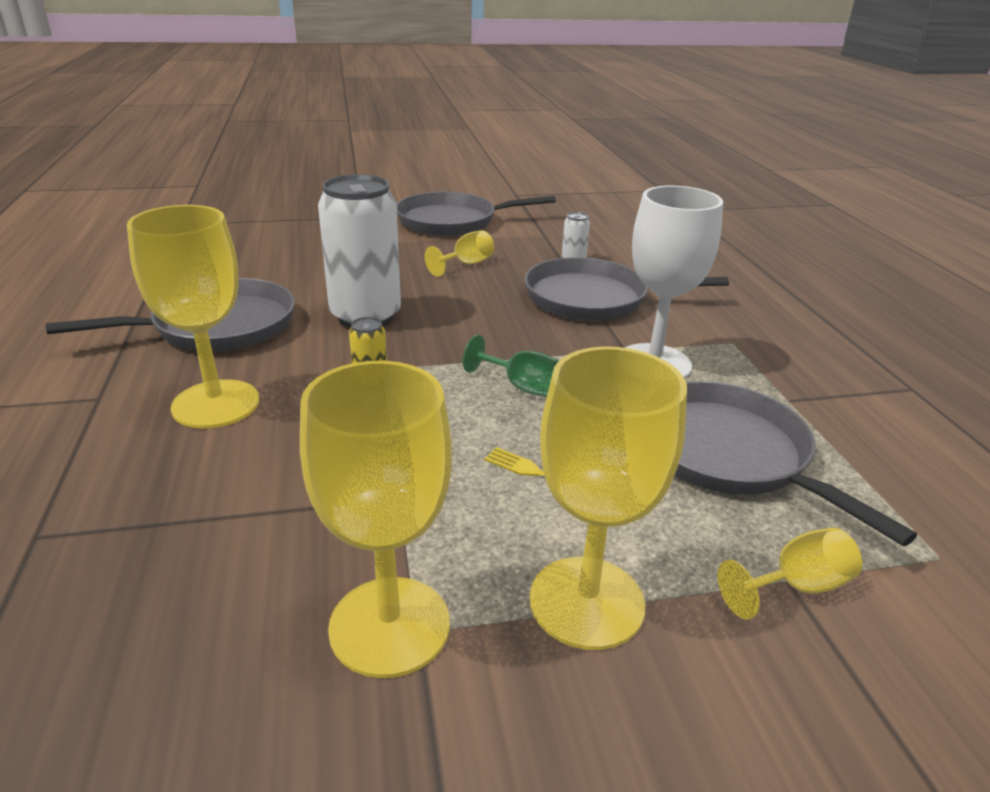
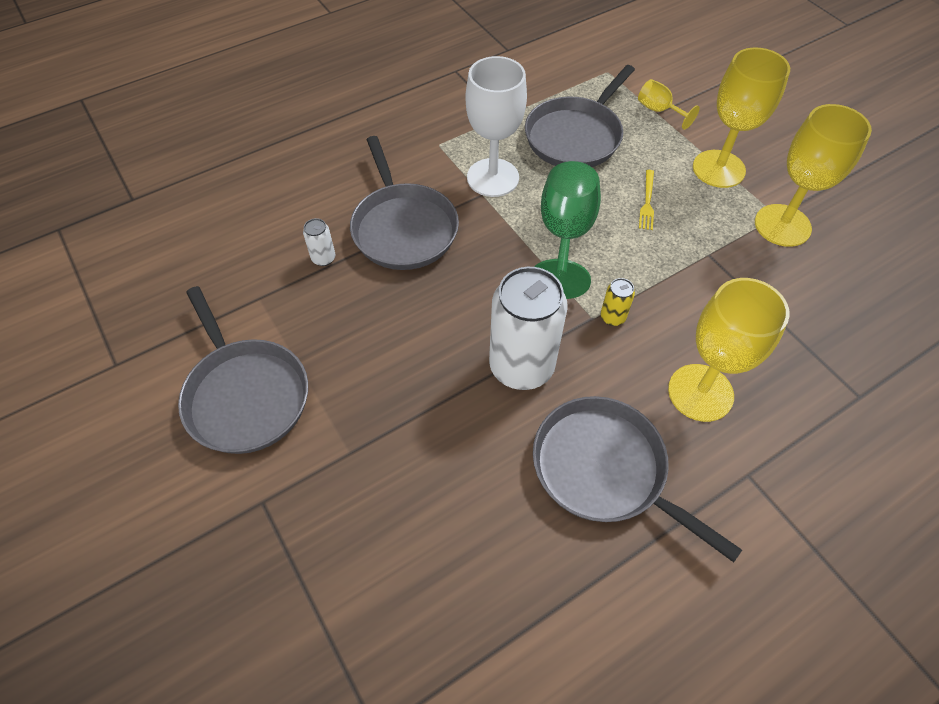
camera: 110 degrees left, 25 degrees up
yellow goblet [424,230,494,277] -> none
green goblet [463,335,559,397] -> green goblet [534,161,601,299], size x1.98

